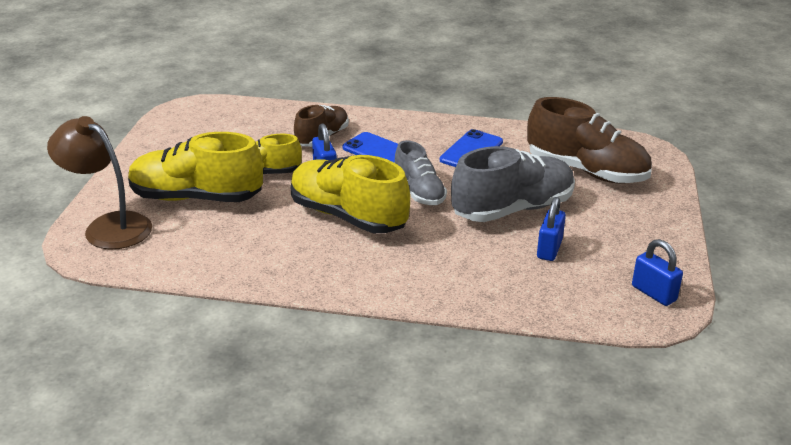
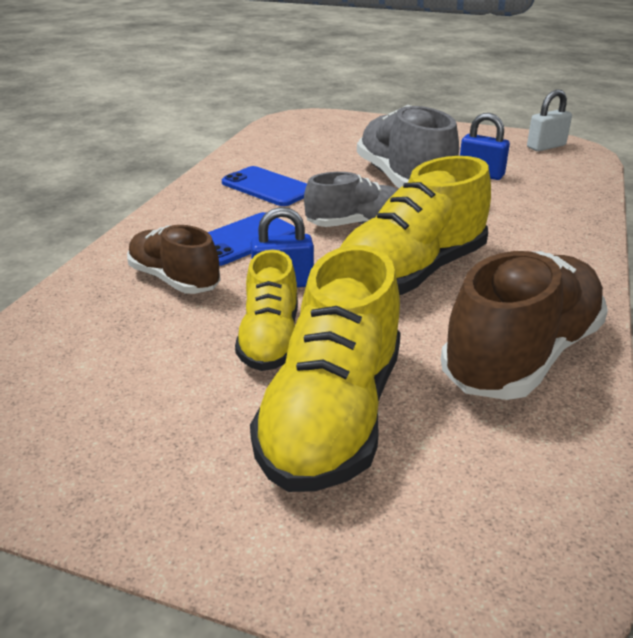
camera: 80 degrees left, 0 degrees up
brown lamp [47,116,152,249] -> none
brown shoe [527,97,652,184] -> brown shoe moved to [441,251,608,400]
blue padlock [632,239,683,306] -> white padlock [527,89,572,151]

